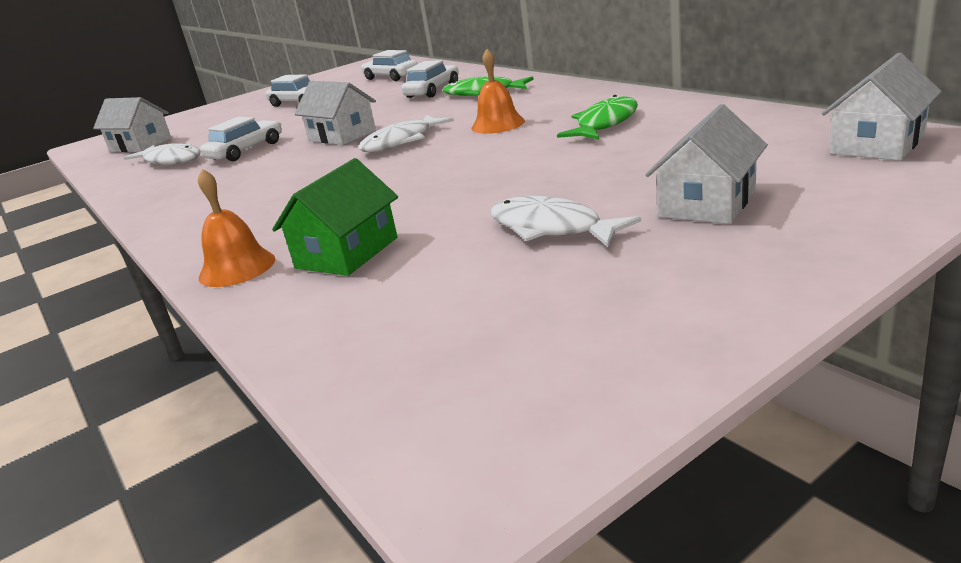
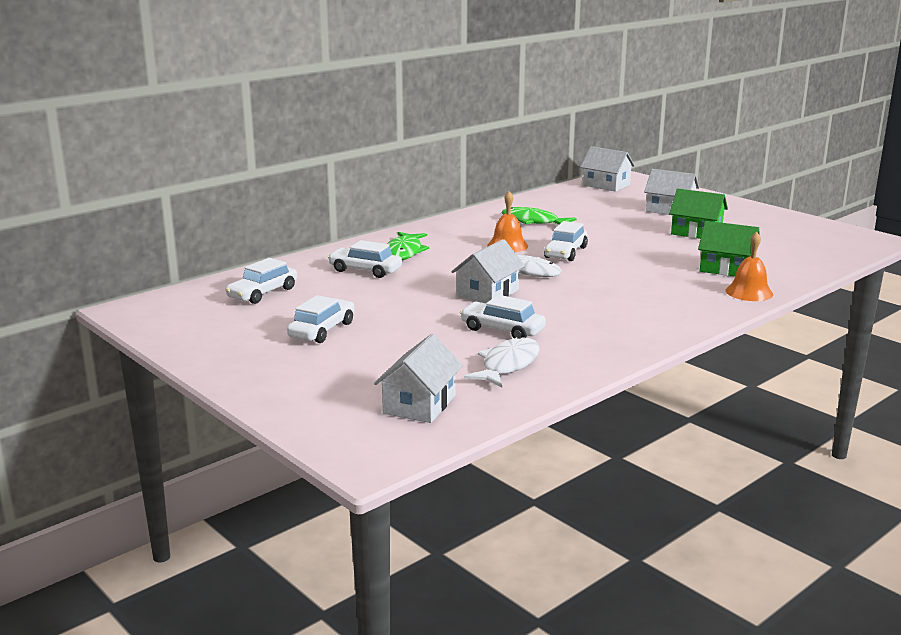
camera: 100 degrees left, 5 degrees down
white fish [491,196,641,248] -> green house [669,189,728,239]
none -> white car [544,221,588,261]

